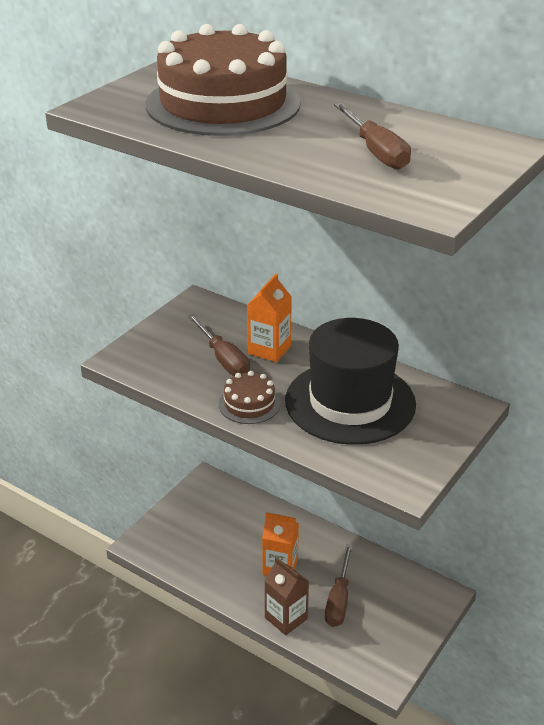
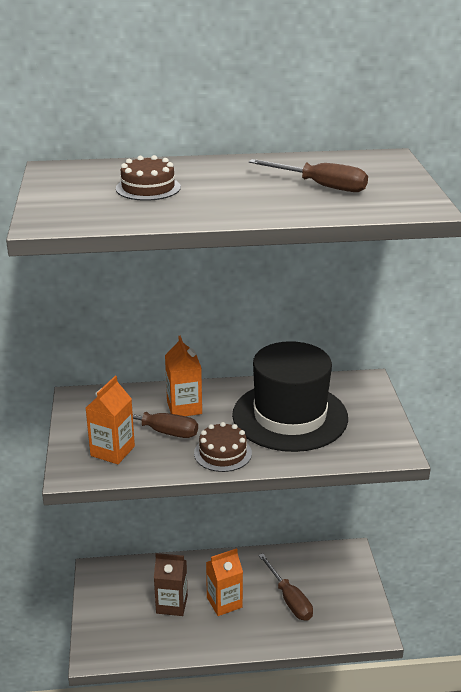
camera: 40 degrees left, 5 degrees down
brown cake [146,24,301,136] -> brown cake [116,155,181,201], size x0.44
brown carton [264,557,309,636] -> brown carton moved to [154,553,188,616]
none -> orange carton [86,376,135,464]

